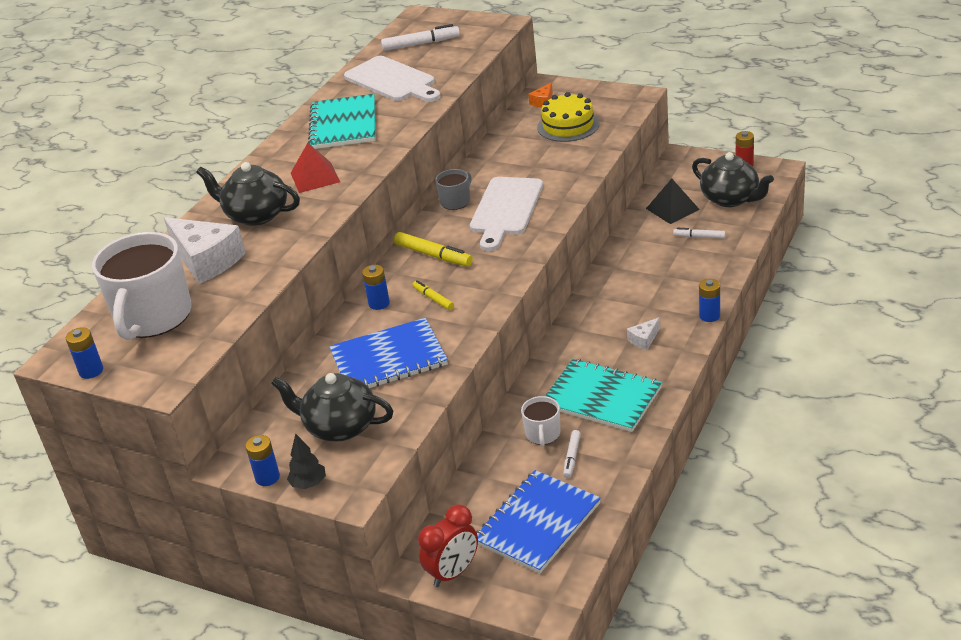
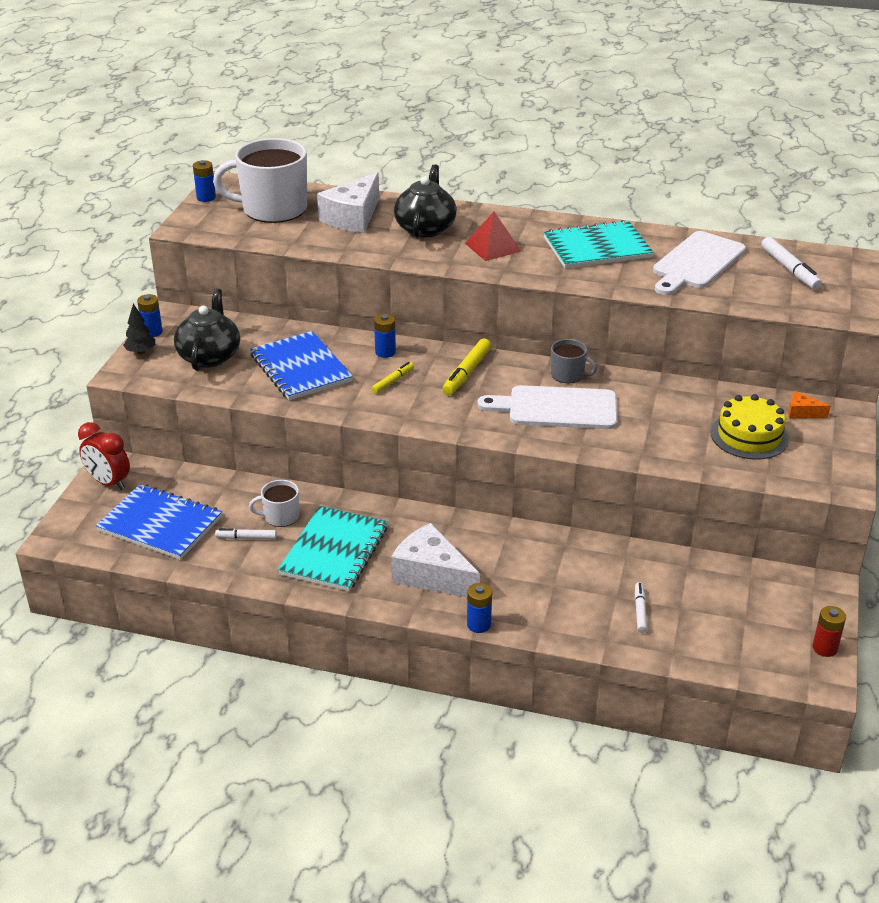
camera: 75 degrees right, 0 degrees up
white cheese [627,317,660,350] -> white cheese [391,523,480,597], size x2.20
black pyramid [646,179,700,224] -> none
black teapot [692,152,774,207] -> none

